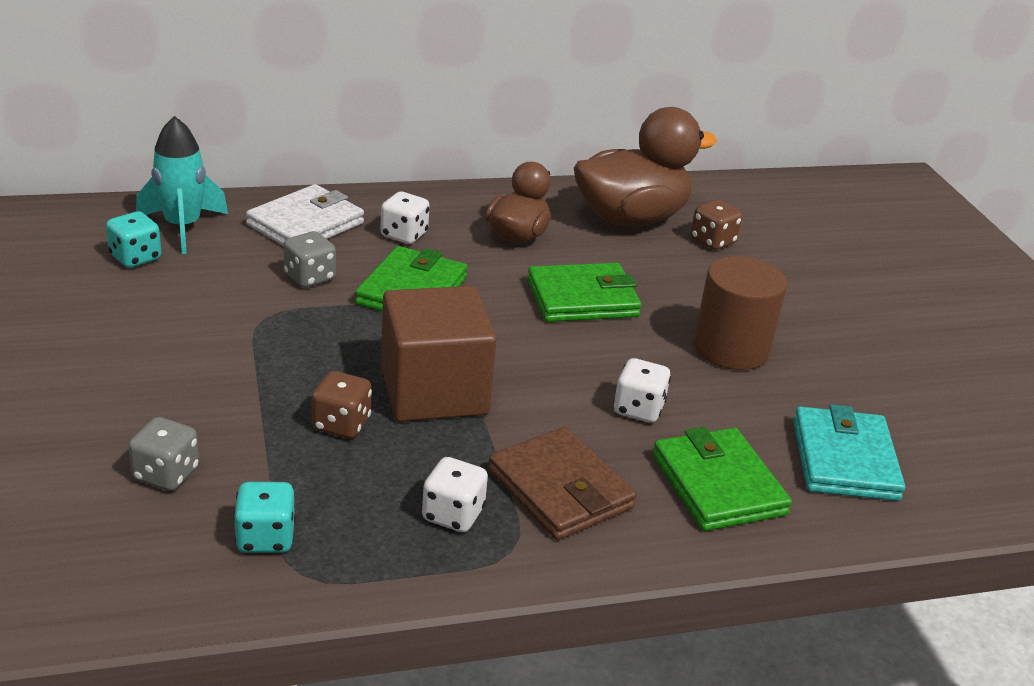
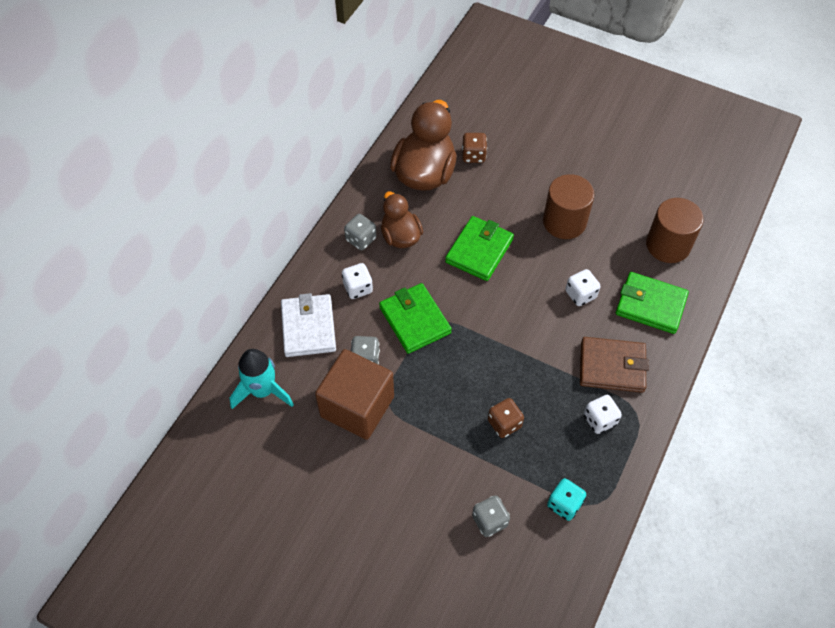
camera: 45 degrees left, 25 degrees up
turquoise dice [106,211,161,268] -> none
brown cube [381,286,496,422] -> brown cube moved to [315,349,394,440]
turquoise wallet [793,404,905,501] -> brown cylinder [646,198,704,263]
none -> grey dice [344,214,376,250]

